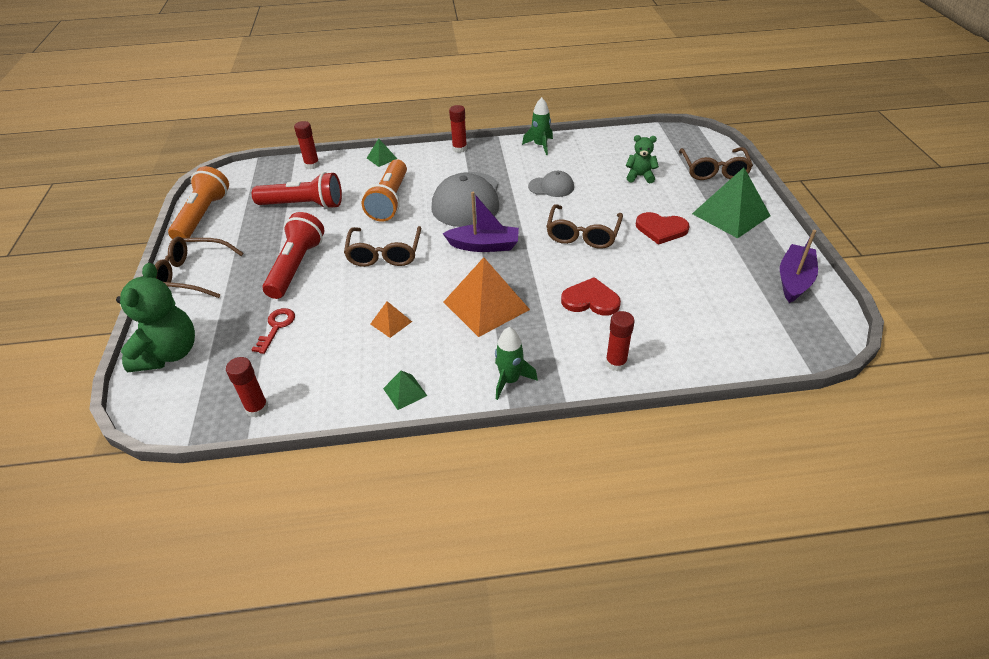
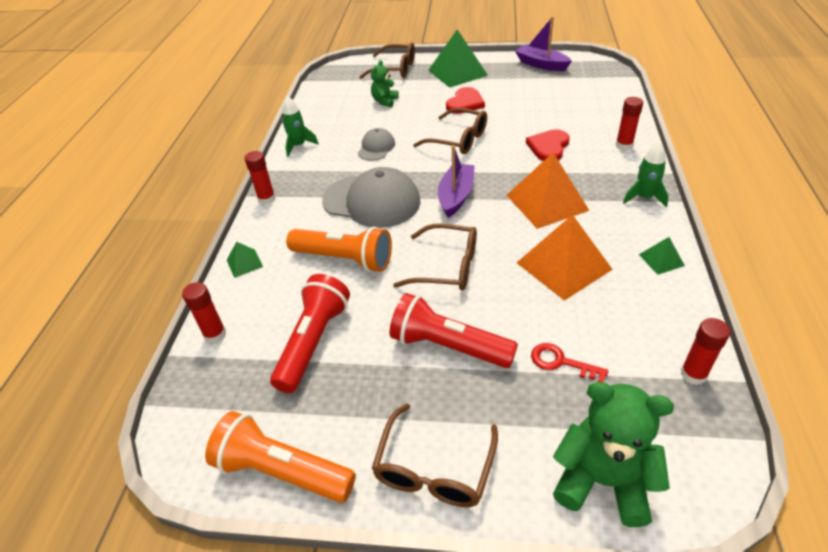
camera: 75 degrees left, 0 degrees up
orange pyramid [371,301,412,338] -> orange pyramid [517,214,613,301], size x2.13

